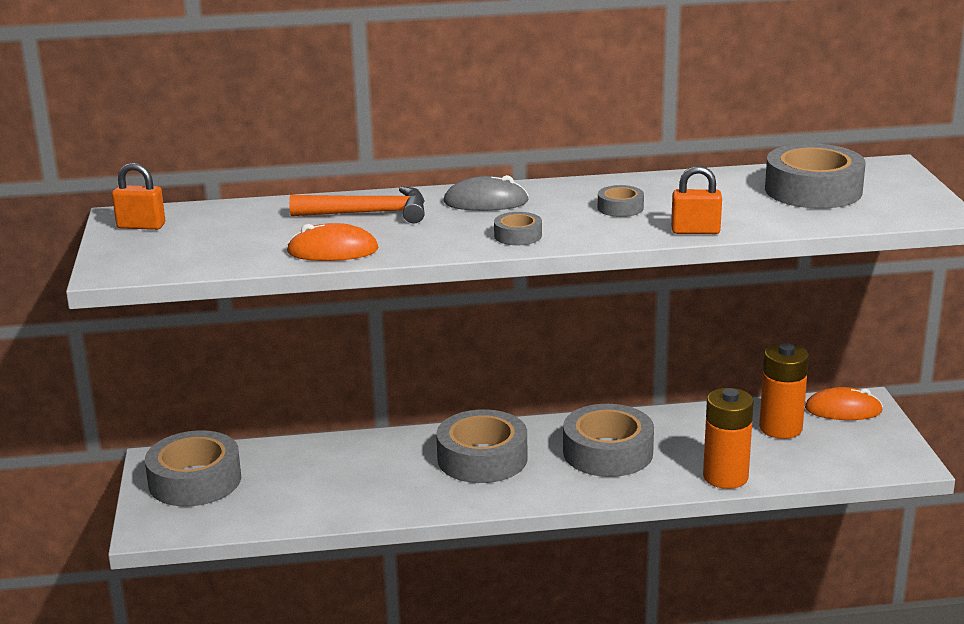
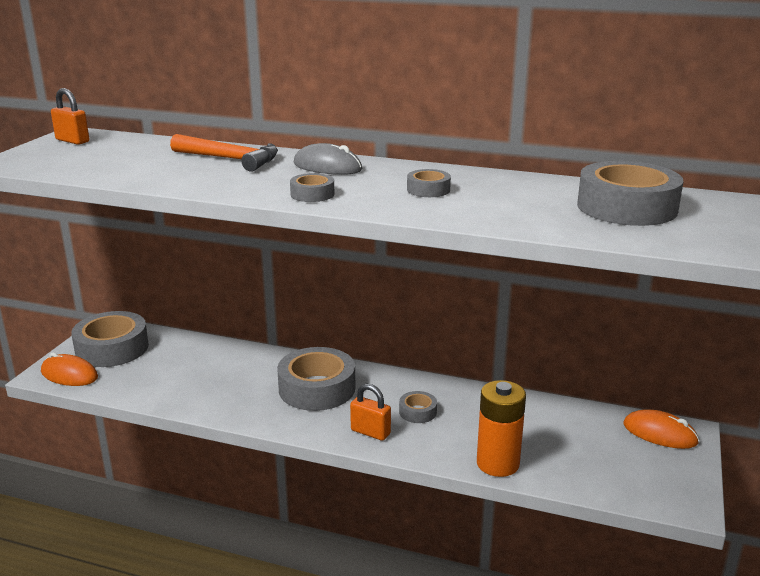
camera: 25 degrees right, 0 degrees up
orange mouse [286,223,379,261] -> orange mouse moved to [41,353,98,386]
grey tape [563,404,654,477] -> grey tape [399,391,437,423], size x0.47
orange padlock [671,166,722,234] -> orange padlock moved to [350,384,391,441]
orange battery [759,343,809,439] -> none

